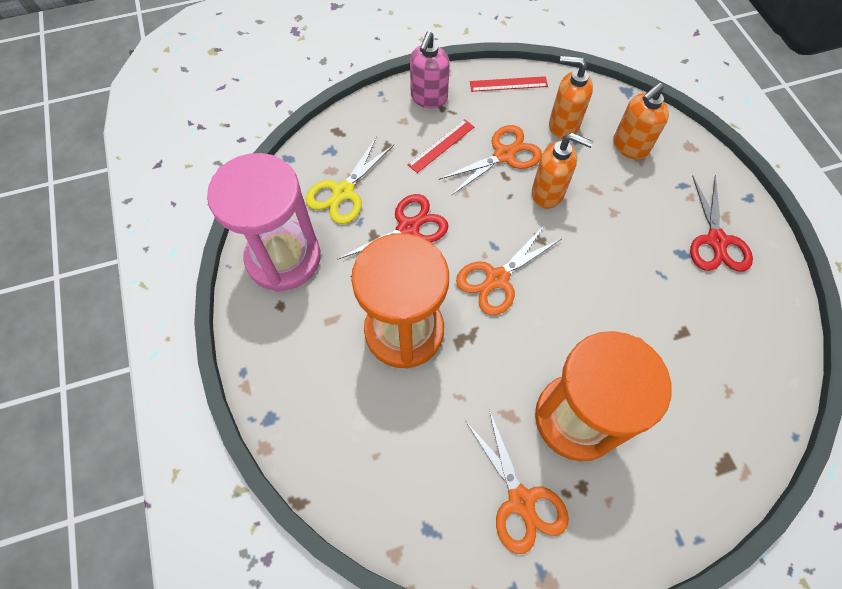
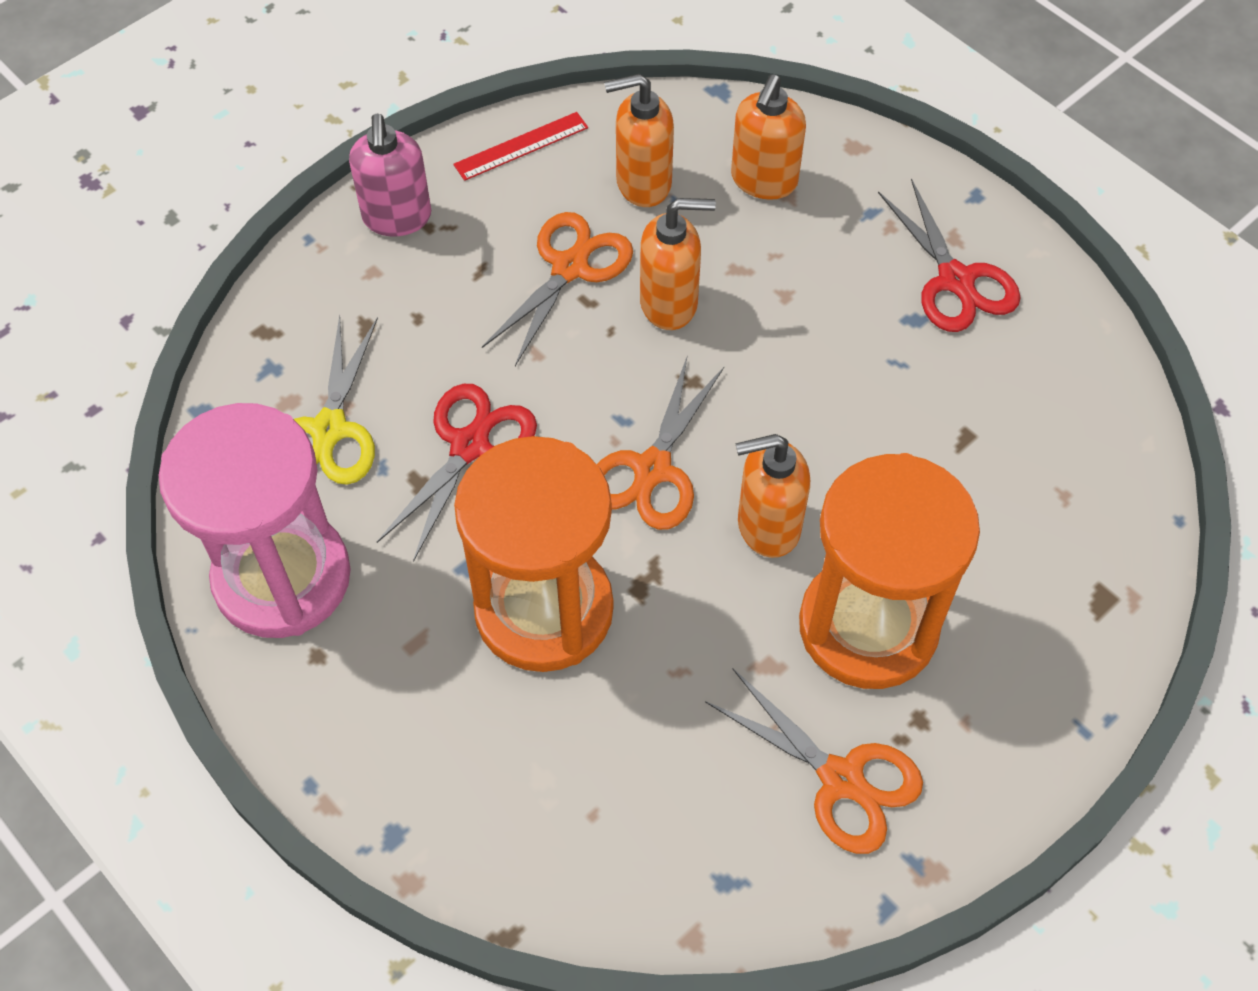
camera: 25 degrees left, 5 degrees down
red ruler [407,119,474,173] -> none
none -> orange soap dispenser [735,434,810,558]

